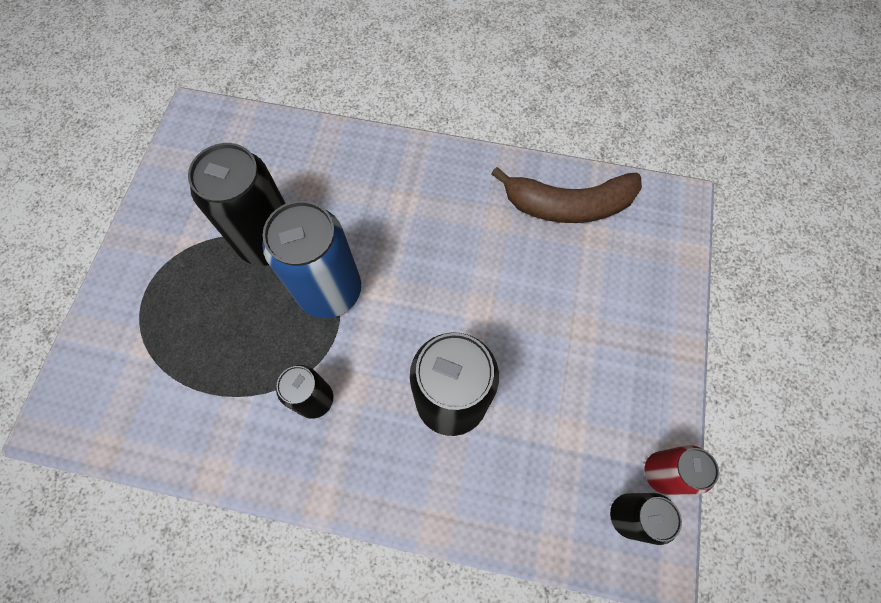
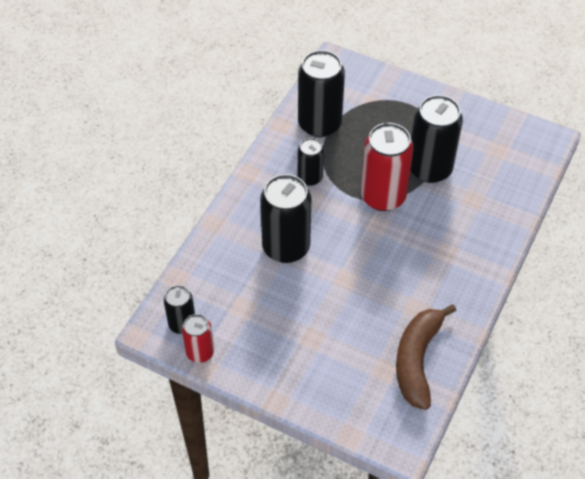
camera: 105 degrees right, 15 degrees down
blue can [262,201,361,318] -> red can [360,123,414,211]
none -> black can [298,50,345,137]

